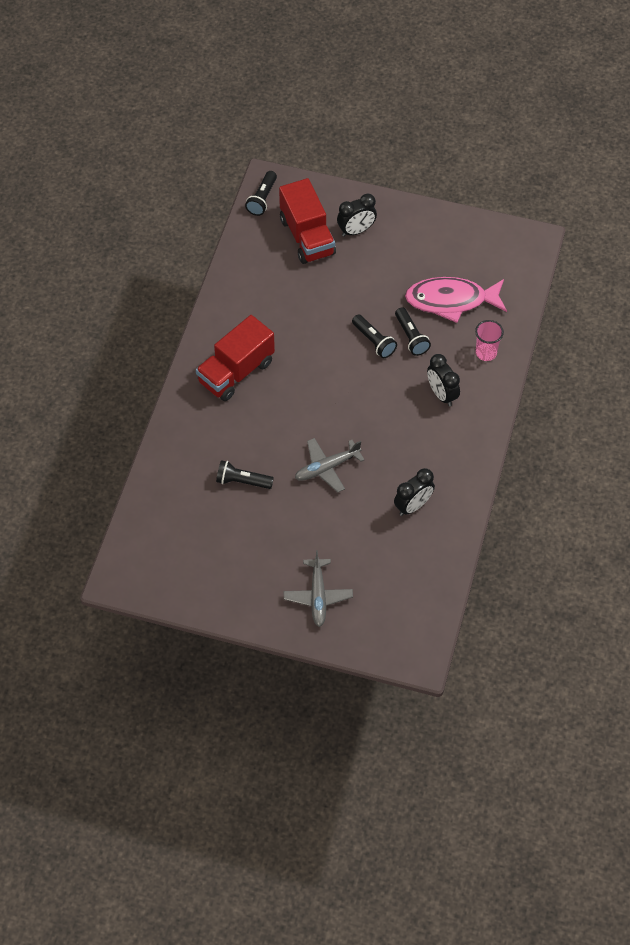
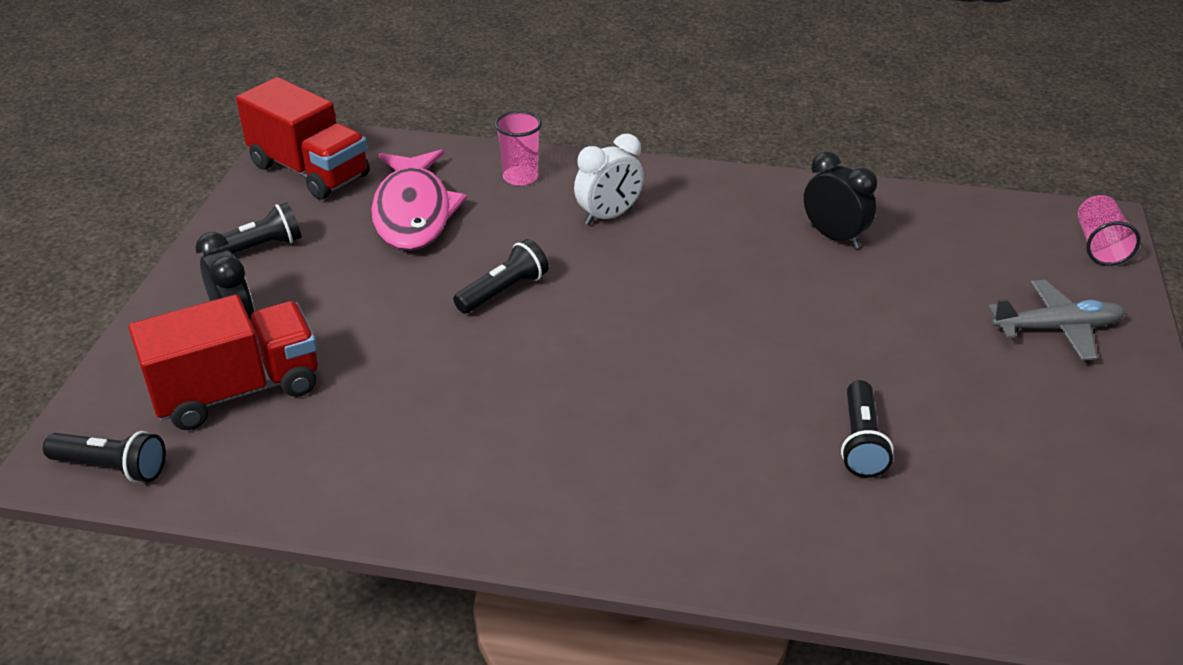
camera: 95 degrees left, 20 degrees down
red truck [196,315,275,401] -> red truck moved to [236,77,370,200]
grey plane [295,438,364,492] -> none
black flashlight [395,307,431,356] -> black flashlight moved to [203,202,302,255]
black clock [427,354,460,407] -> white clock [574,133,644,225]
none -> pink cup [1078,195,1140,266]

